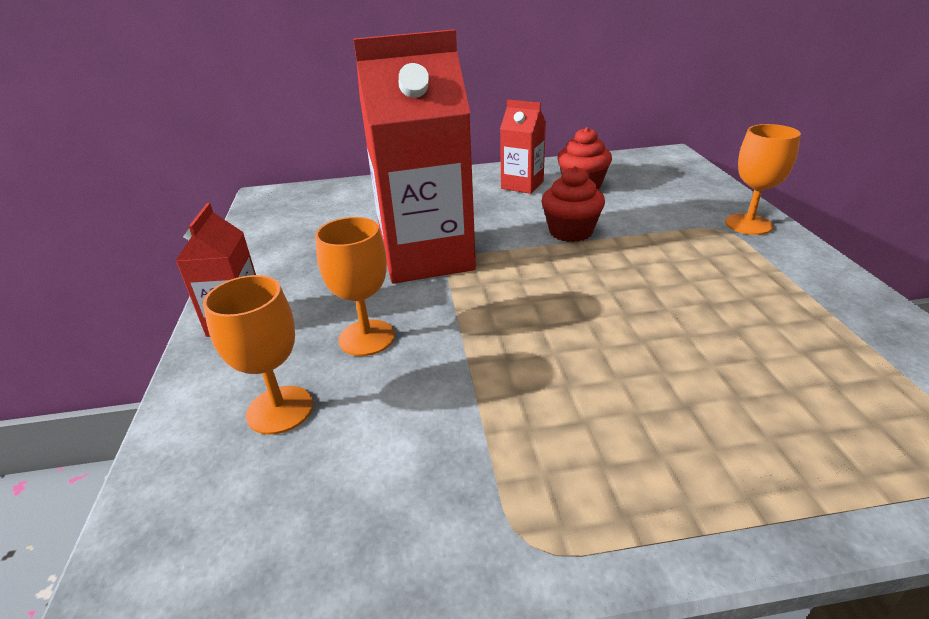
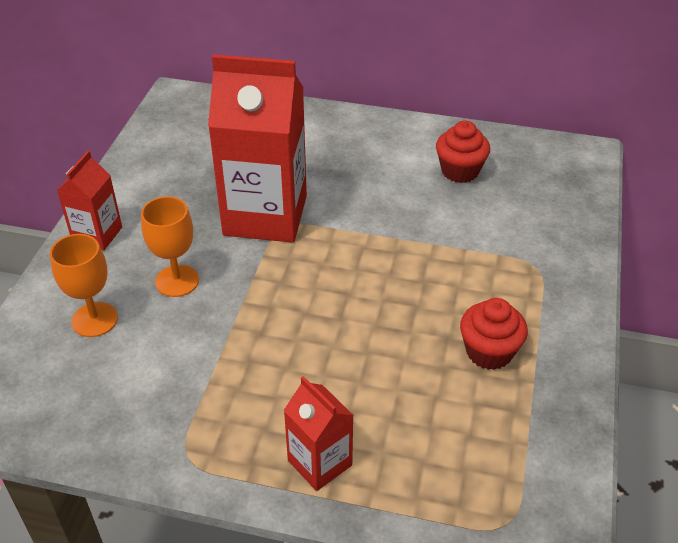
camera: 20 degrees right, 10 degrees up
red carton [500,100,546,194] -> red carton moved to [284,376,354,491]
red cupcake [541,166,605,242] -> red cupcake moved to [460,298,528,370]
orange goblet [725,124,801,235] -> none

